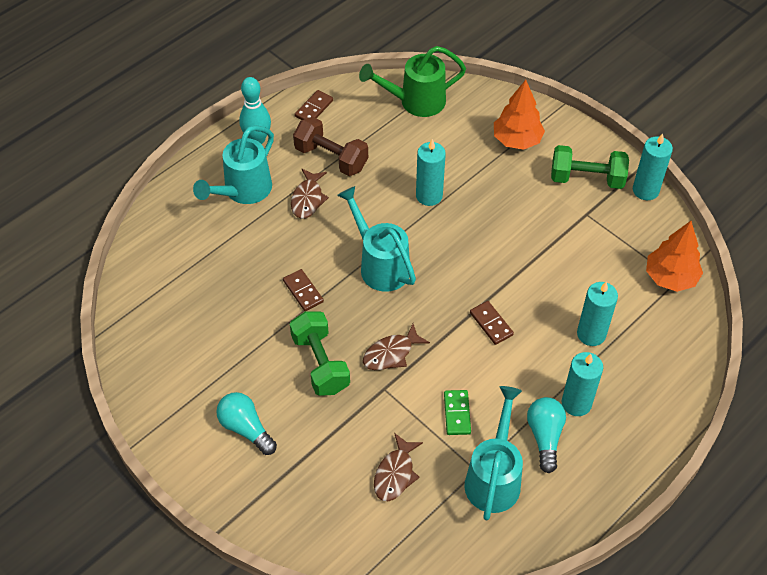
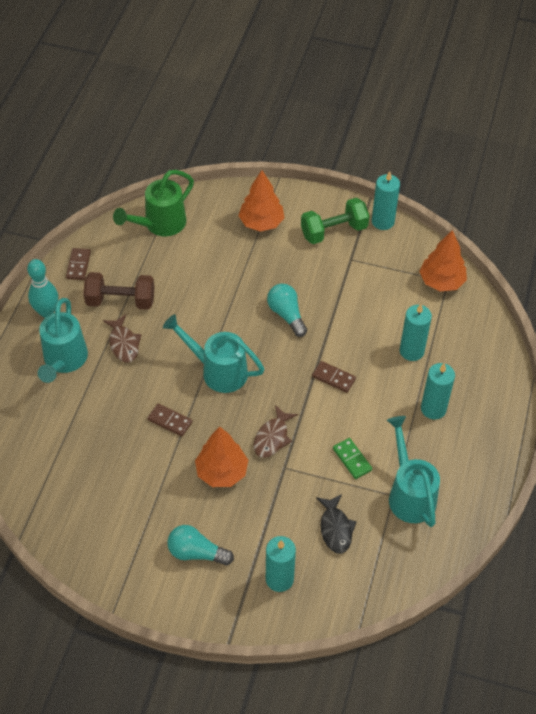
camera: 30 degrees left, 0 degrees up
green dumbbell [290,311,350,396] -> orange tree [195,427,248,487]
brown fish [374,433,423,501] -> black fish [316,494,357,554]
turquoise candle [416,139,446,206] -> turquoise candle moved to [266,536,296,592]
turquoise light bulb [527,397,566,473] -> turquoise light bulb moved to [267,284,307,337]

